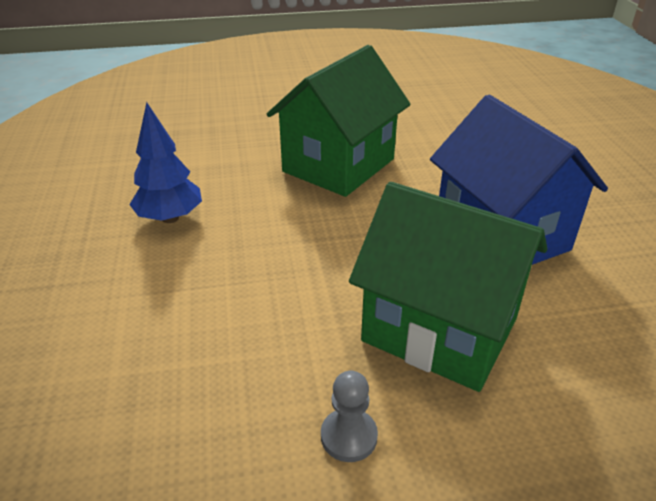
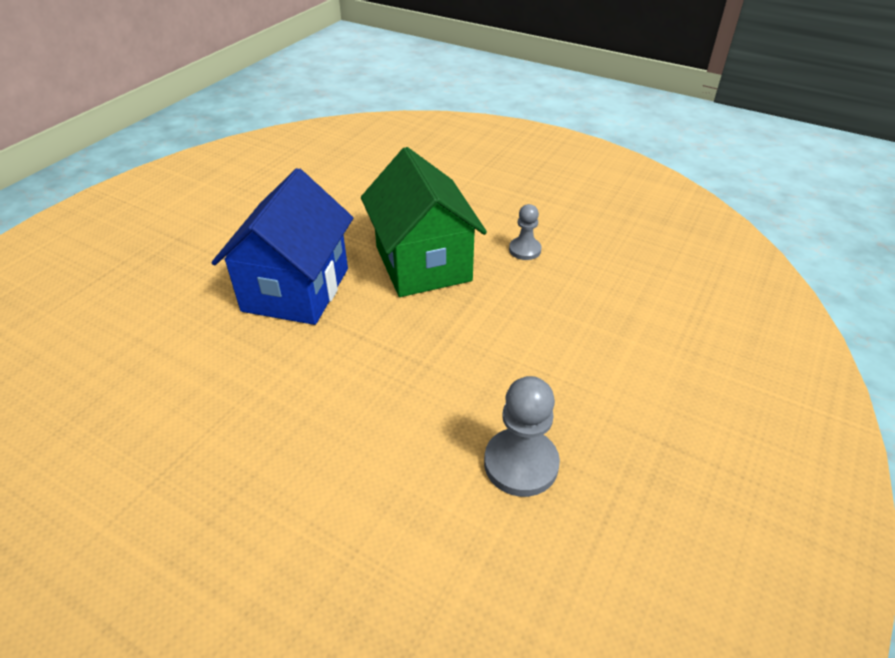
camera: 140 degrees left, 5 degrees up
blue tree [129,102,202,223] -> grey pawn [484,376,560,497]
green house [267,45,411,197] -> none

